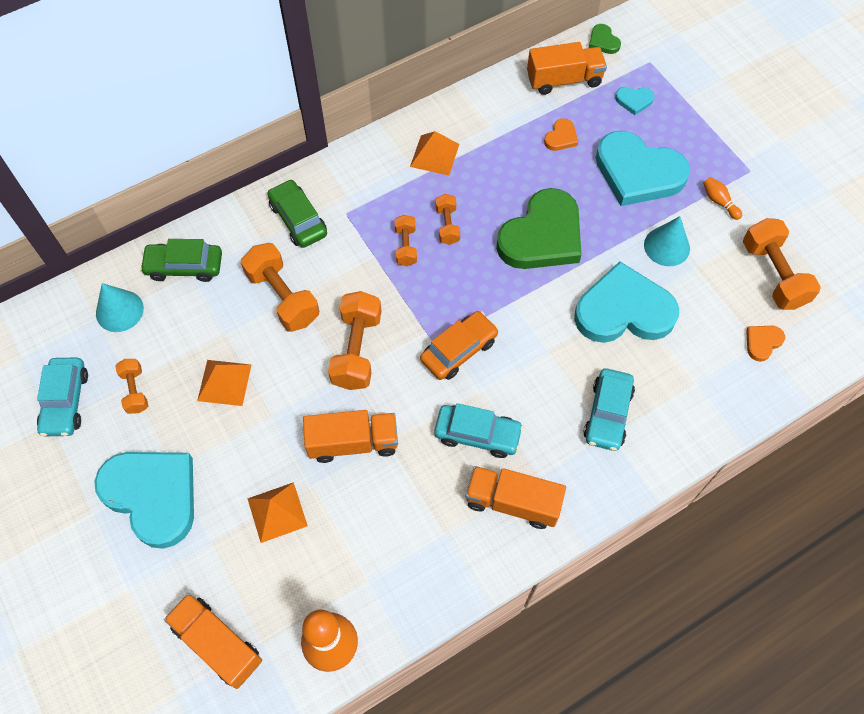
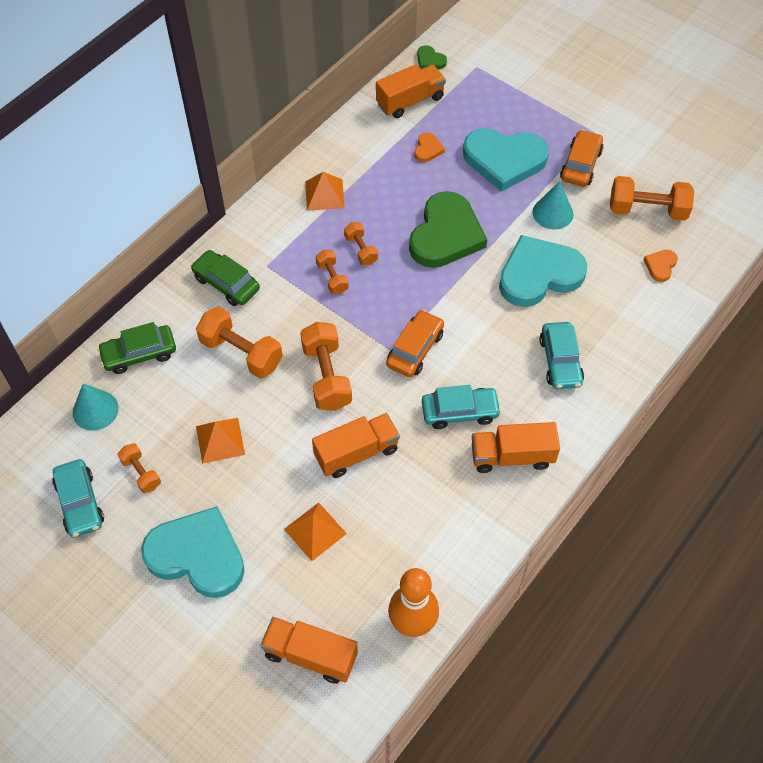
camera: 20 degrees left, 5 degrees down
turquoise heart [615,87,654,115] -> none
orange bowling pin [703,177,742,220] -> orange car [560,130,603,187]
orange dumbbell [743,218,821,310] -> orange dumbbell turned 45 degrees counterclockwise [610,176,694,221]

